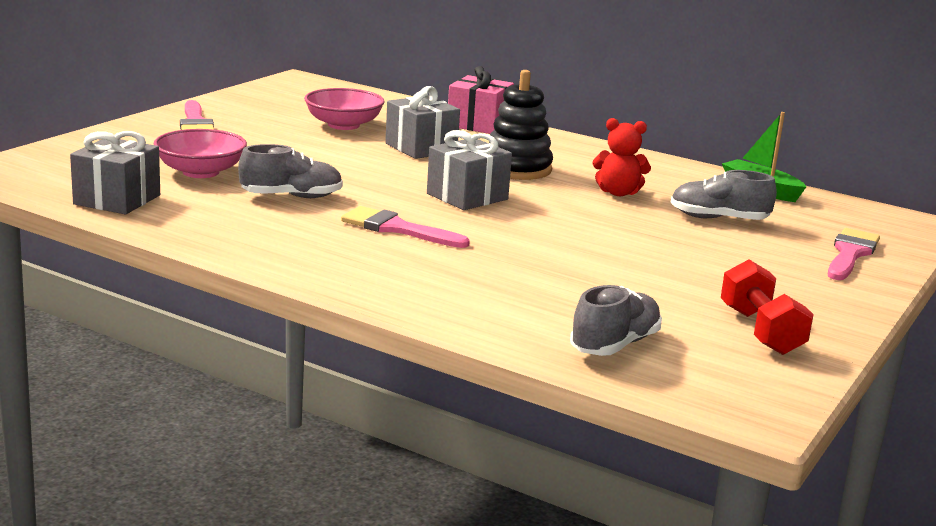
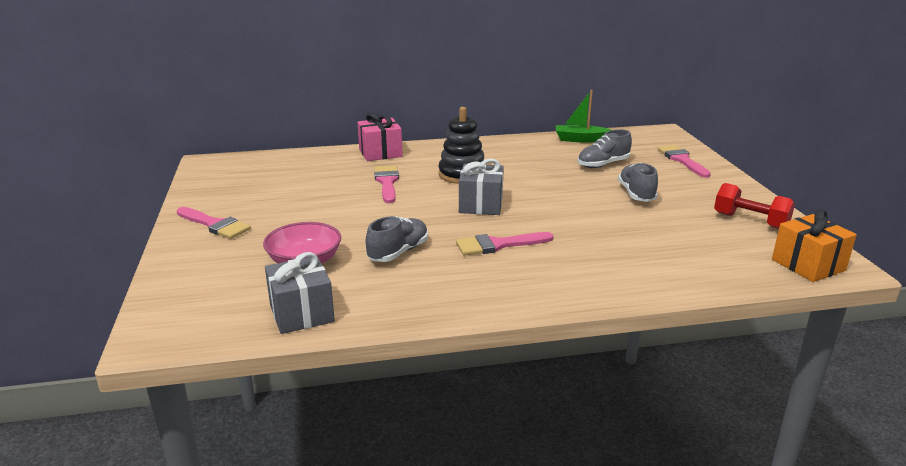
camera: 40 degrees left, 5 degrees up
pink bowl [304,88,385,130] -> none
grey gift [385,86,460,159] -> pink brush [375,165,399,203]
grey shoe [570,285,662,356] -> grey shoe moved to [618,162,658,202]
red teddy bear [592,118,651,196] -> none
none -> orange gift [772,209,857,282]

